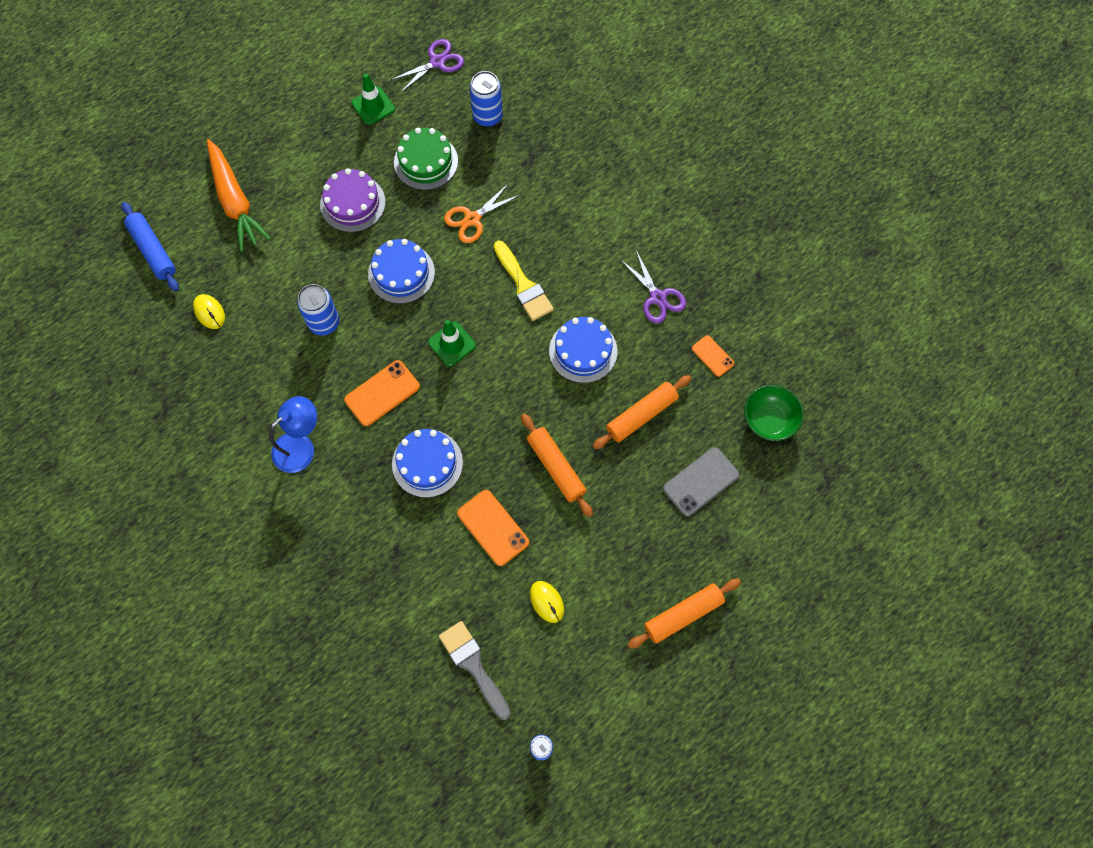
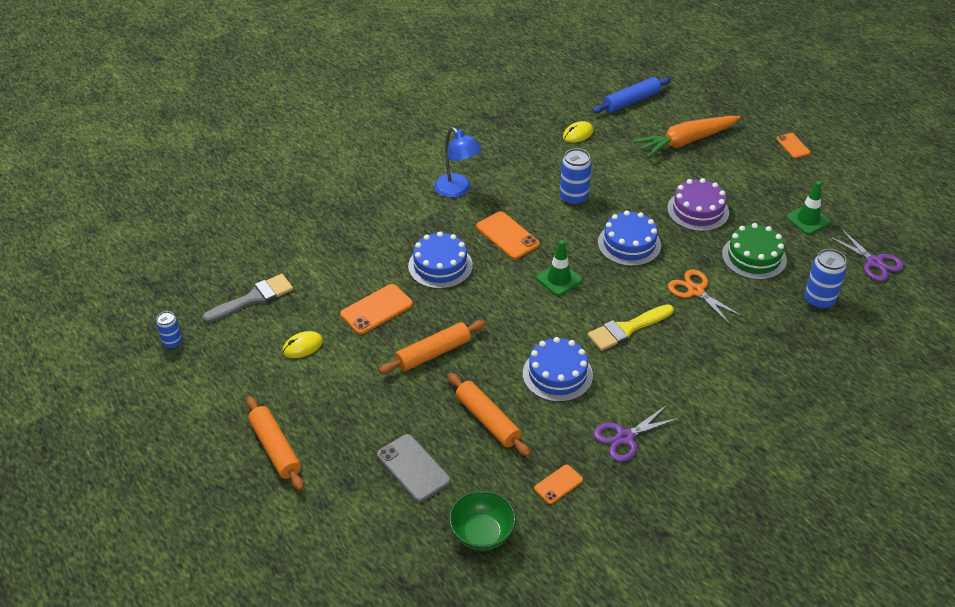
camera: 90 degrees right, 25 degrees down
none -> orange phone [776,133,810,158]

